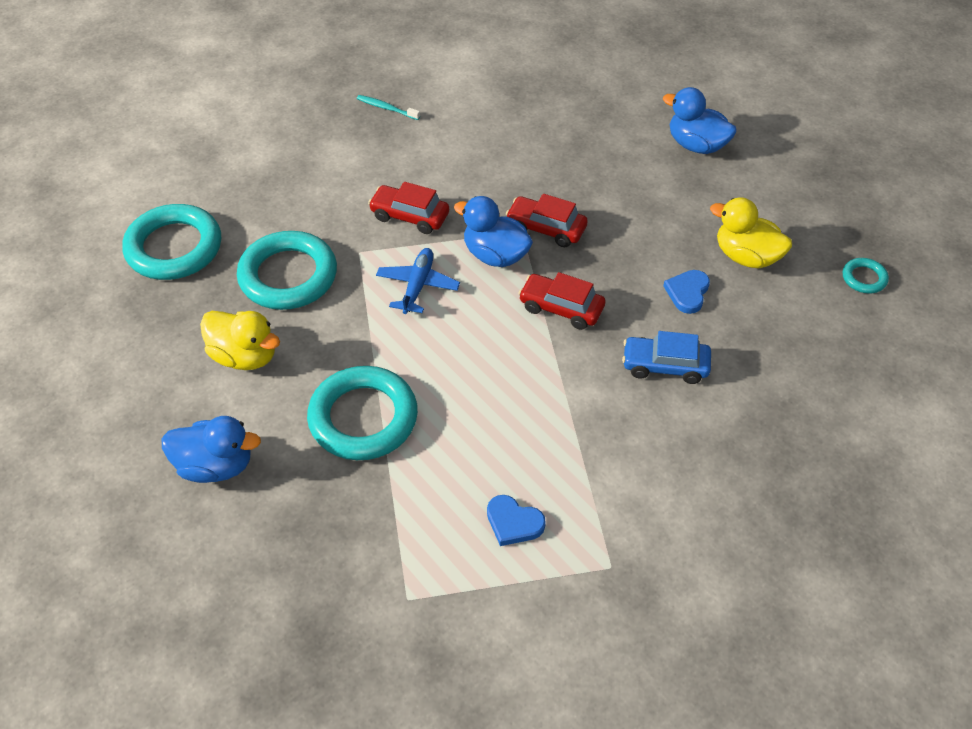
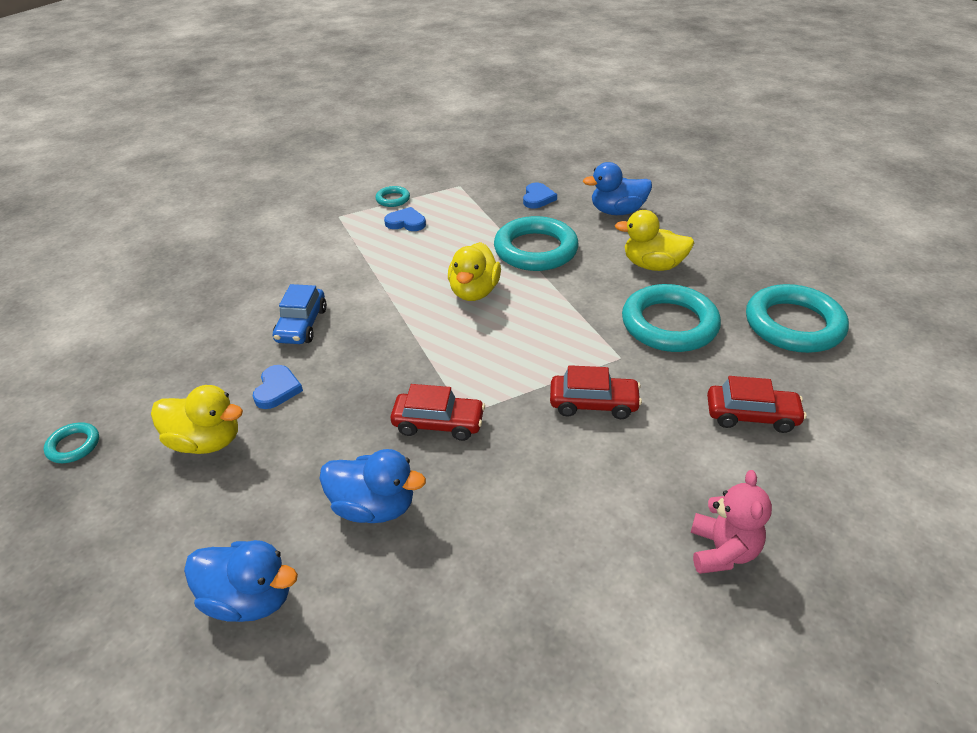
camera: 165 degrees right, 10 degrees down
turquoise toothbrush [357,95,420,120] -> pink teddy bear [691,470,772,574]
blue plane [376,248,460,314] -> none
blue duck [454,196,533,267] -> blue duck moved to [319,449,426,523]
red car [518,272,605,330] -> red car moved to [707,376,807,433]
blue car [622,331,711,384] -> blue car turned 105 degrees clockwise [273,284,327,344]
none -> turquoise ring [375,186,410,207]
none -> yellow duck [448,242,501,301]
none -> blue heart [523,183,557,208]

